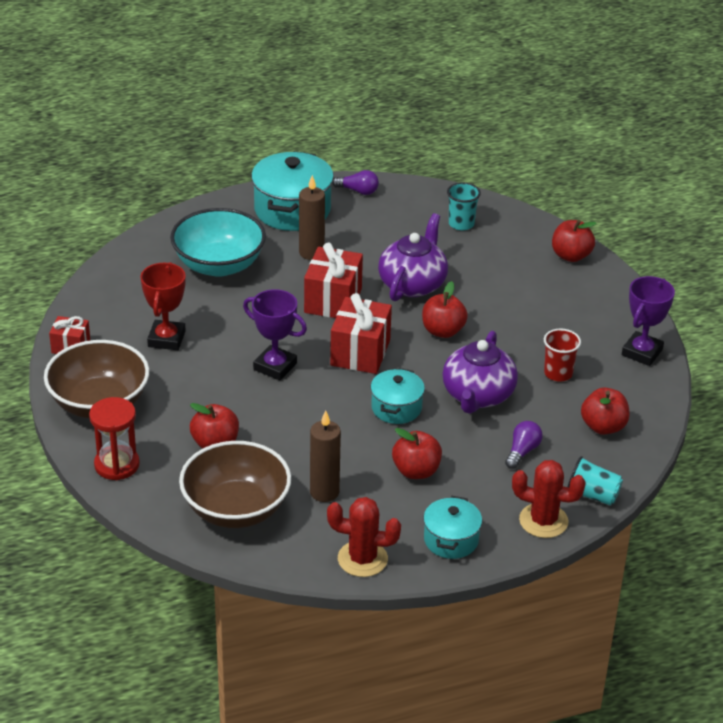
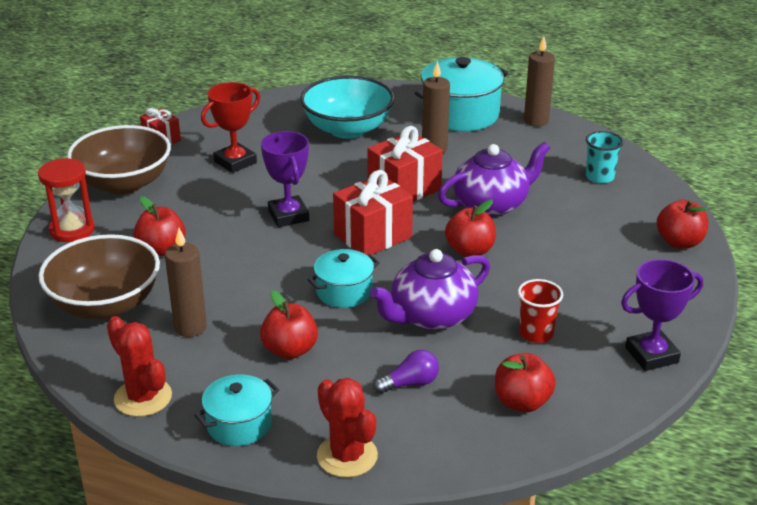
camera: 40 degrees right, 5 degrees down
purple light bulb [332,170,379,195] -> brown candle [524,36,555,127]
turquoise cup [568,456,623,506] -> none

